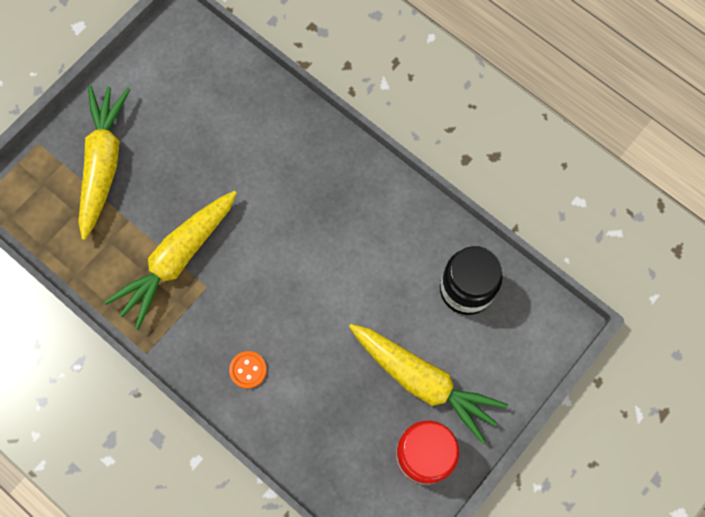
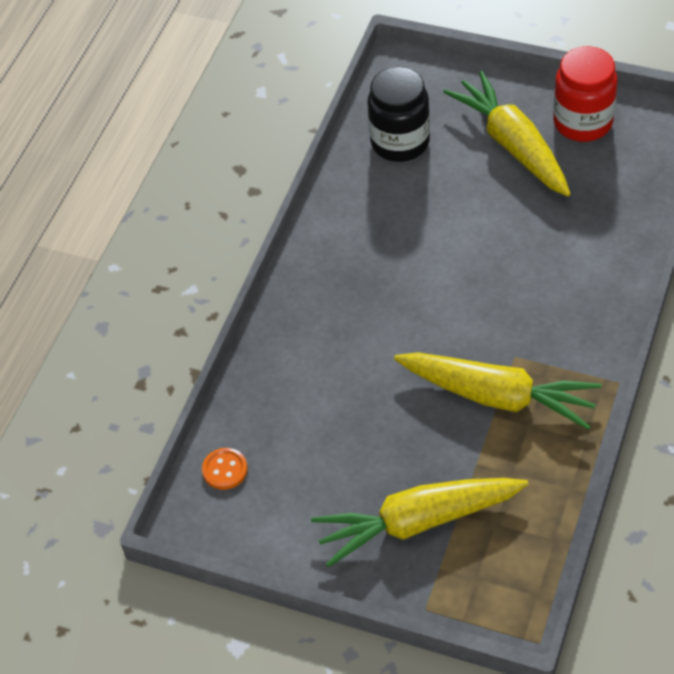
camera: 105 degrees left, 20 degrees down
orange button [229,351,267,389] -> orange button moved to [202,448,248,490]
yellow carrot [349,324,508,444] -> yellow carrot turned 45 degrees counterclockwise [443,71,570,197]

